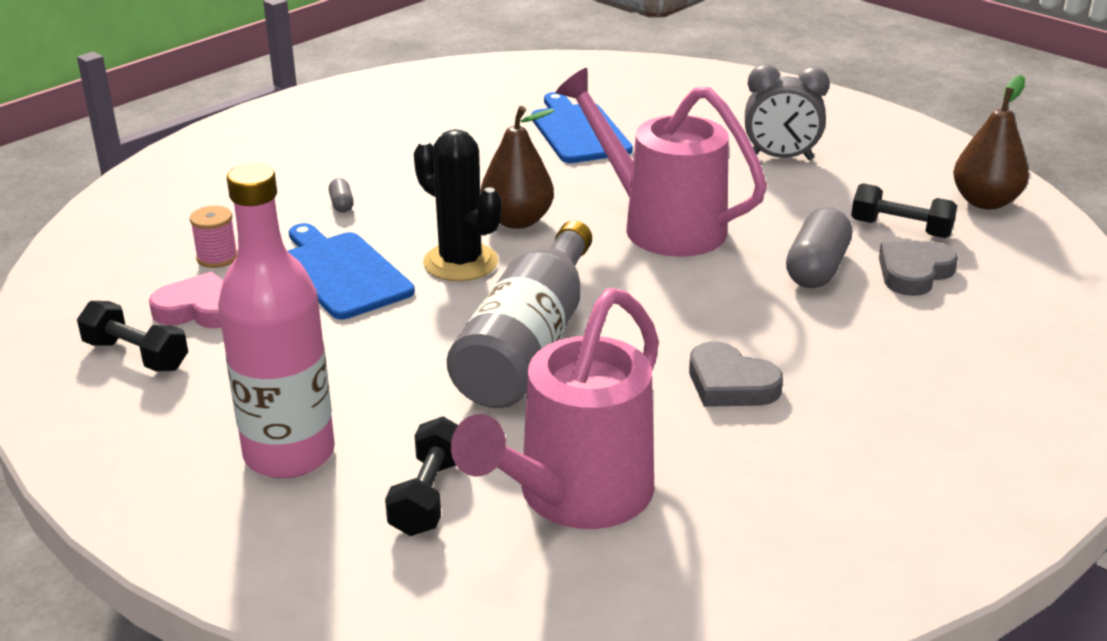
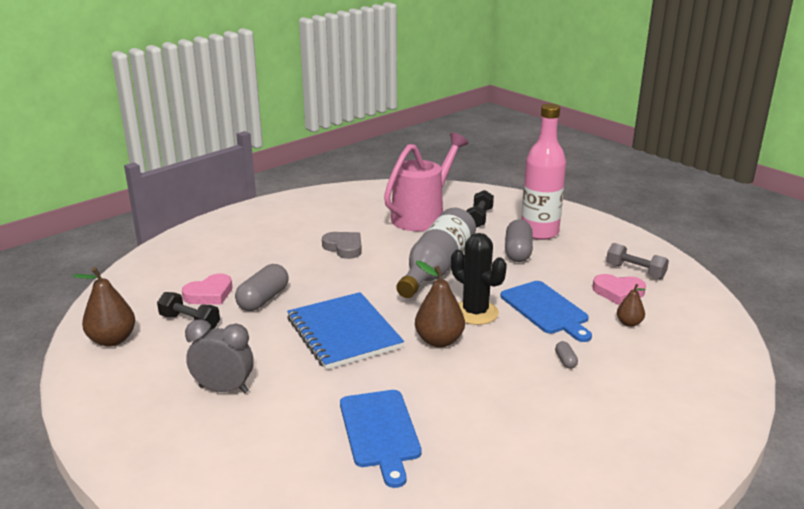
camera: 175 degrees left, 5 degrees down
black dumbbell [77,301,188,372] -> grey dumbbell [606,243,669,279]
pink spool [190,206,238,268] -> brown pear [617,284,646,327]
pink watering can [556,68,767,257] -> blue notebook [287,292,404,370]
grey heart [879,241,958,296] -> pink heart [182,273,232,305]
none -> grey capsule [505,219,533,262]

